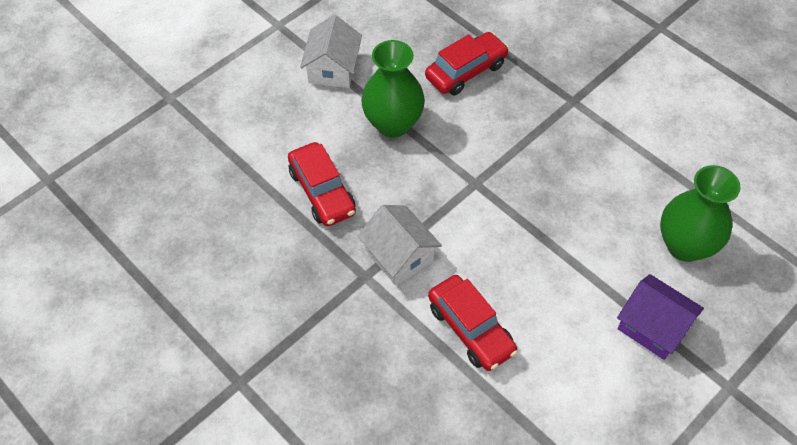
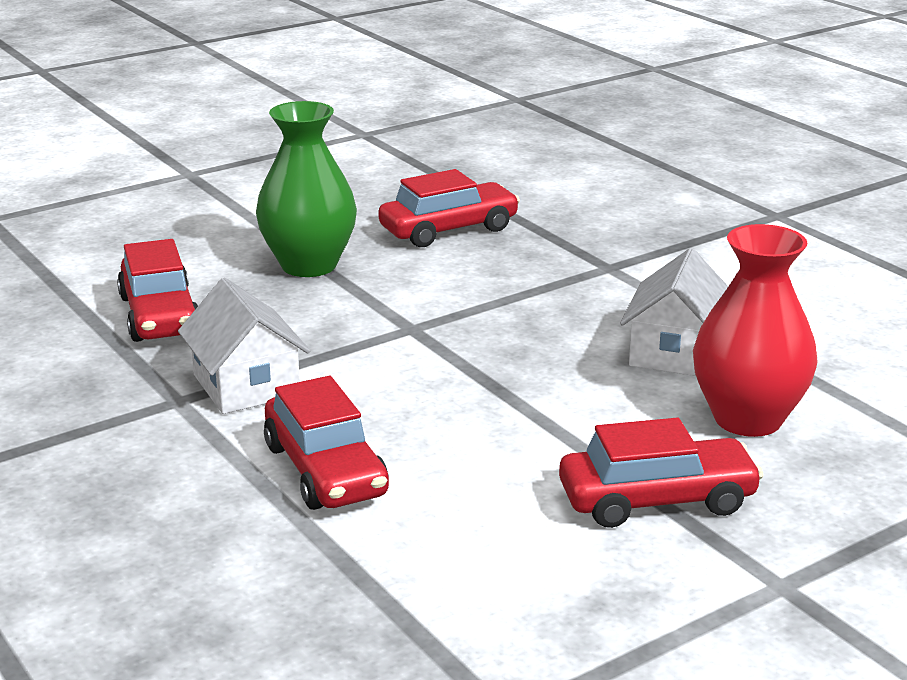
camera: 10 degrees right, 30 degrees down
white house [300,15,362,88] -> white house moved to [620,248,728,376]
purple house [617,274,704,360] -> red car [559,418,764,528]
green vase [660,165,741,262] -> red vase [693,224,818,437]

